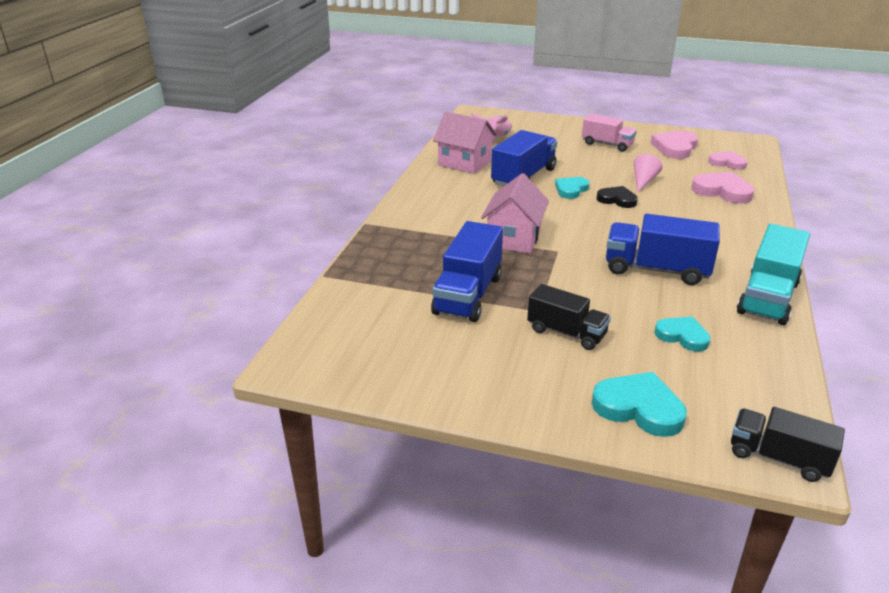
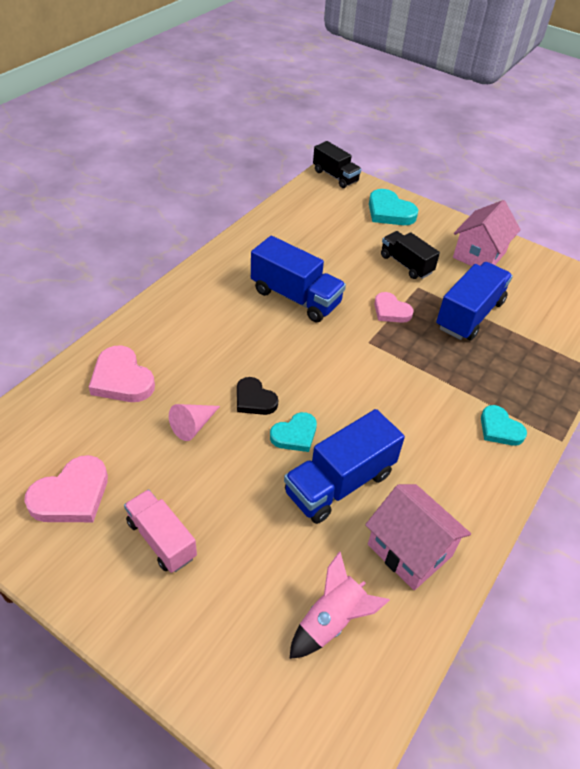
camera: 165 degrees left, 15 degrees up
pink house [481,173,549,253] -> pink house moved to [453,200,521,266]
turquoise heart [654,317,711,351] -> turquoise heart moved to [481,405,527,446]
pink heart [708,151,748,170] -> pink heart moved to [374,292,414,323]
turquoise truck [737,224,810,325] -> none

